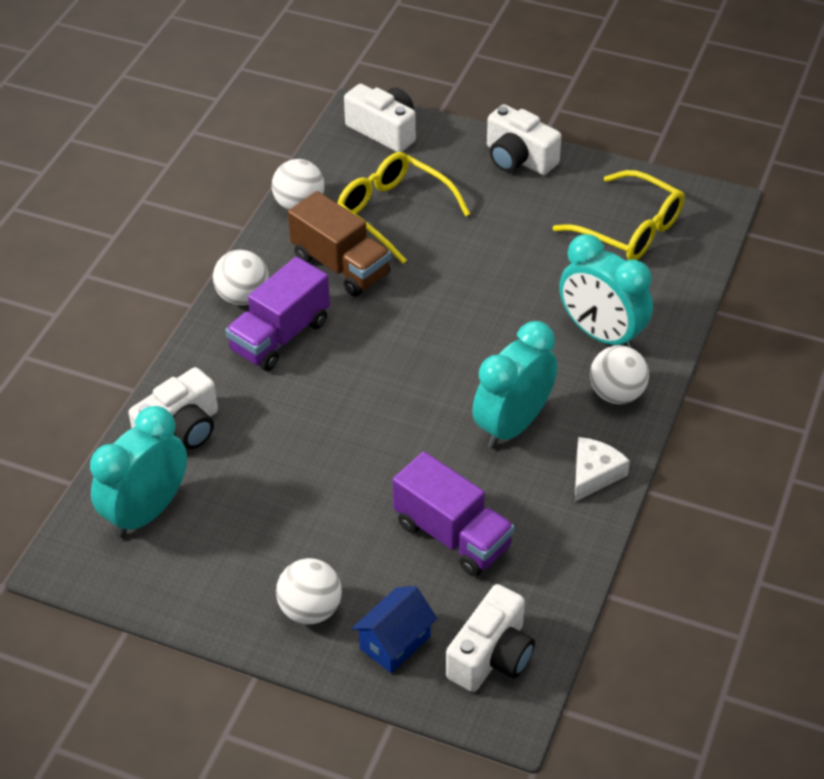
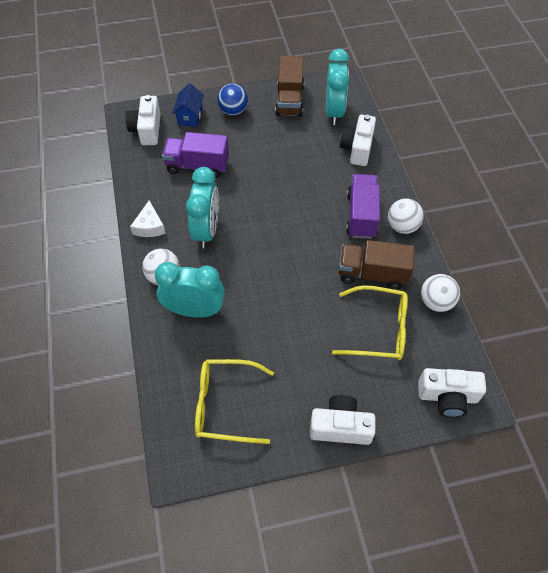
camera: 145 degrees right, 10 degrees up
white ball [276,558,342,625] -> blue ball [217,83,248,116]
none -> brown truck [275,56,304,117]

